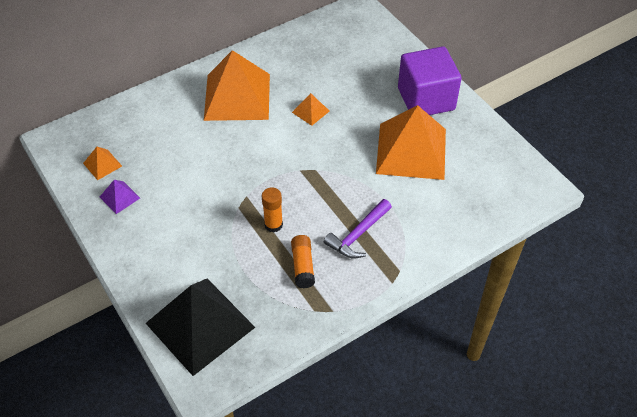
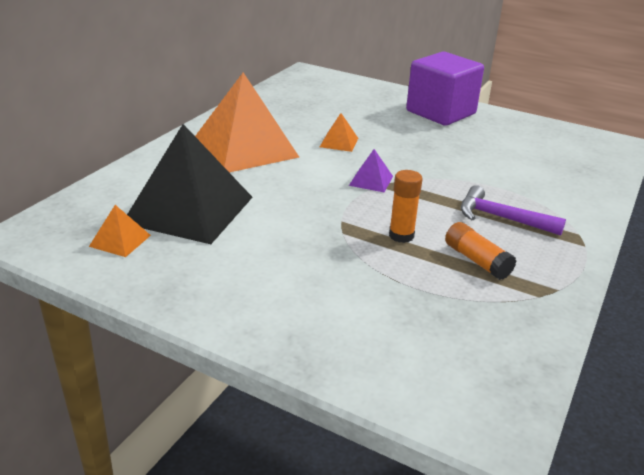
camera: 30 degrees left, 20 degrees down
purple pyramid [100,180,140,214] -> purple pyramid moved to [349,149,393,192]
black pyramid [146,279,255,376] -> black pyramid moved to [127,124,252,244]
purple hammer [324,199,392,258] -> purple hammer turned 105 degrees clockwise [461,185,566,236]
orange pyramid [376,105,446,180] -> none

